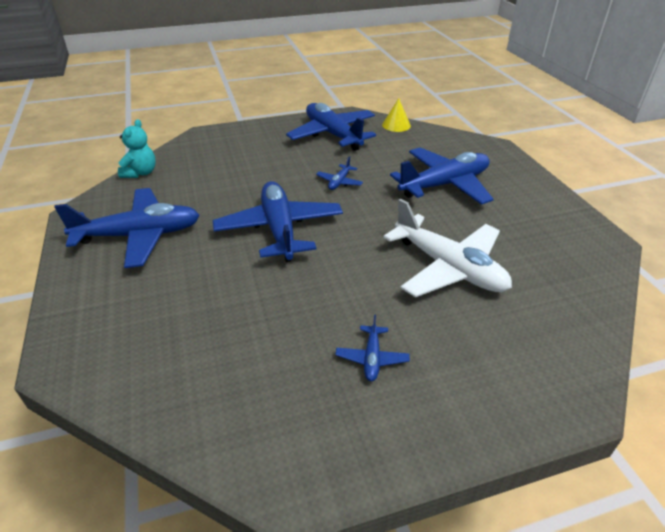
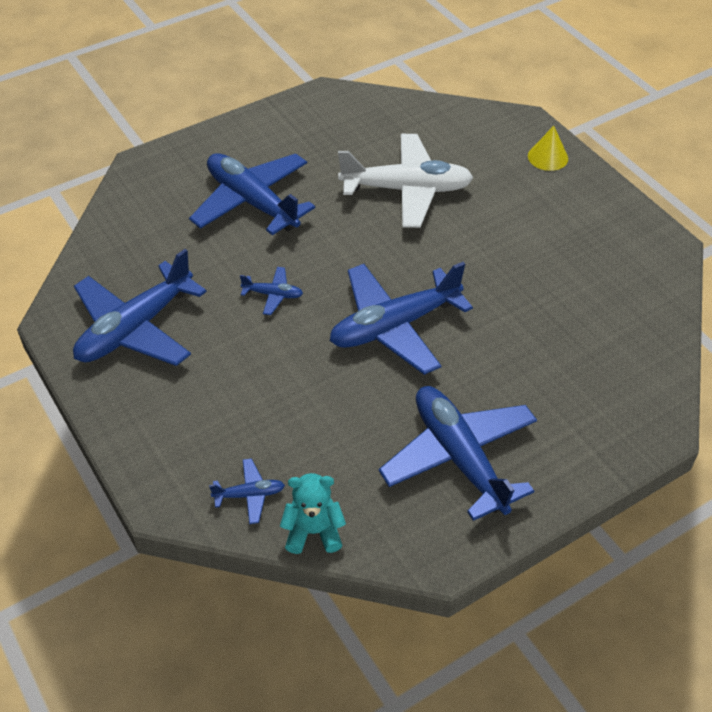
camera: 105 degrees left, 10 degrees up
blue plane [335,314,410,381] -> blue plane moved to [209,458,285,524]
yellow cone [382,98,411,132] -> yellow cone moved to [528,126,568,171]
white plane [383,198,512,297] -> white plane turned 60 degrees clockwise [338,134,474,228]

